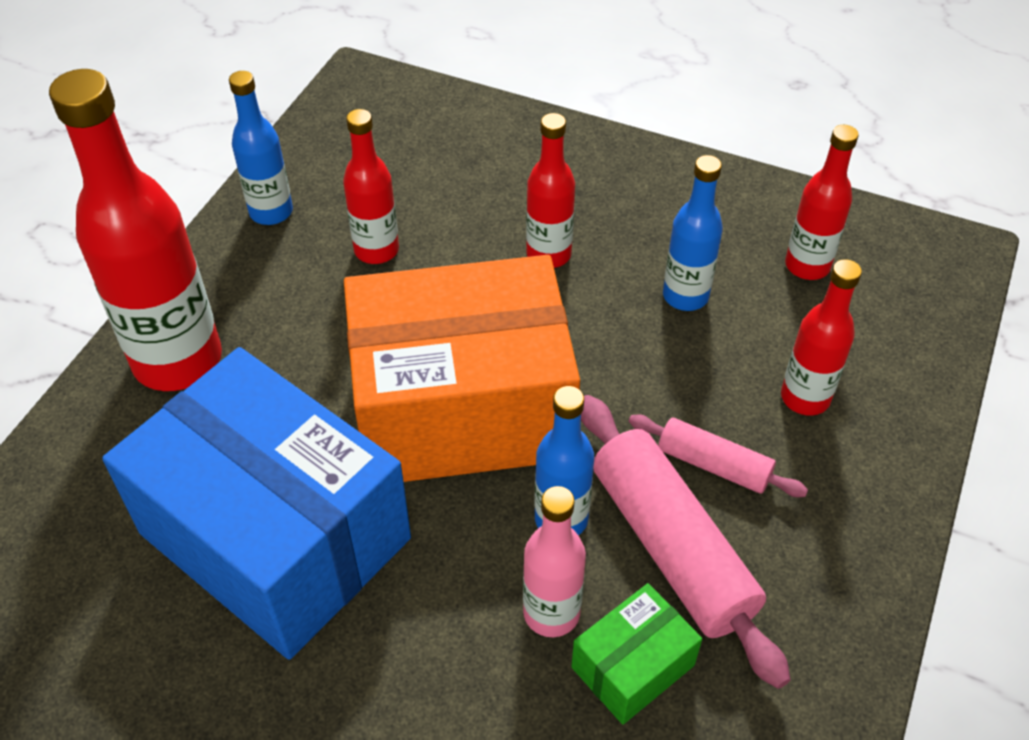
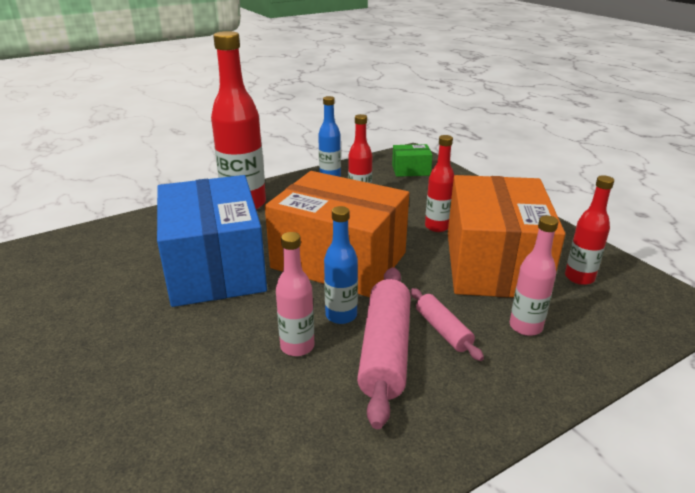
camera: 35 degrees right, 20 degrees down
green box [571,583,702,725] -> green box moved to [392,144,433,177]
blue bottle [663,155,723,311] -> orange box [448,175,565,298]
red bottle [781,259,862,415] -> pink bottle [510,216,559,336]

